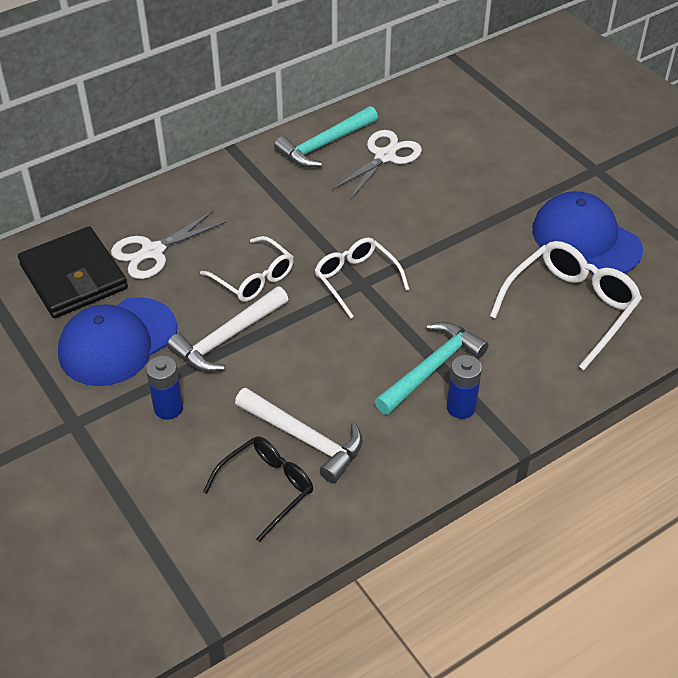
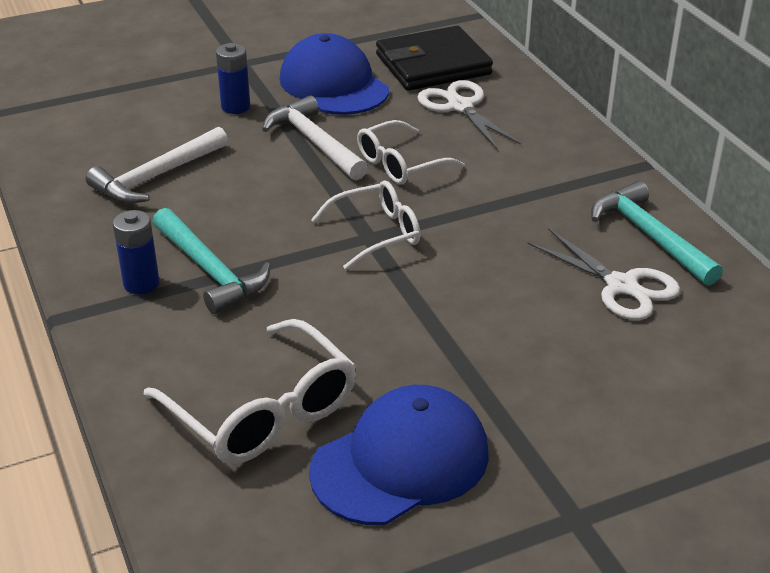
camera: 100 degrees right, 10 degrees down
black glasses [203,436,313,542] -> none

